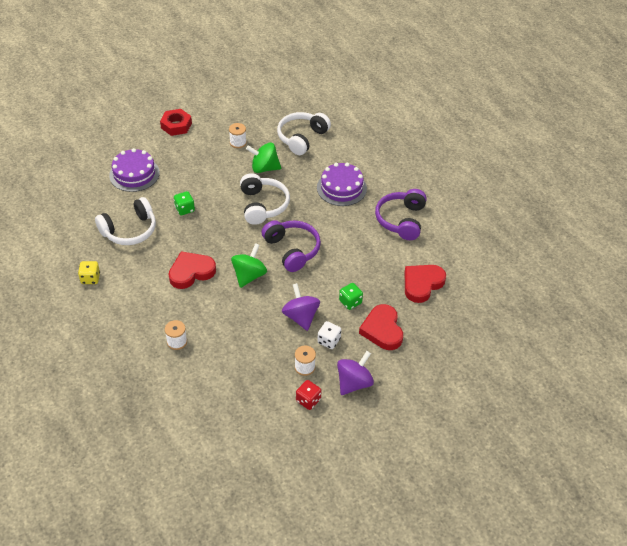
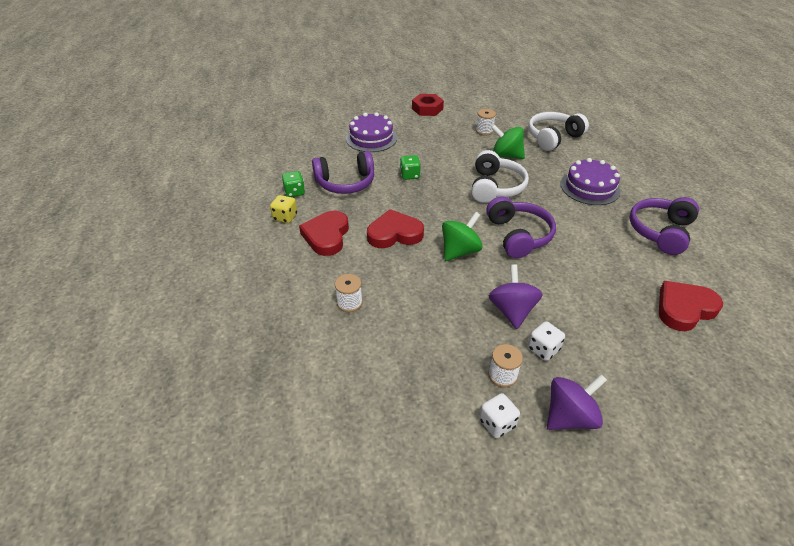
camera: 20 degrees right, 5 degrees down
white headphones [95,197,156,245] -> purple headphones [312,151,374,194]
red dice [296,380,322,410] -> white dice [479,393,520,438]
green dice [339,283,363,310] -> green dice moved to [282,171,305,197]
red heart [359,304,403,350] -> red heart moved to [299,211,349,256]

